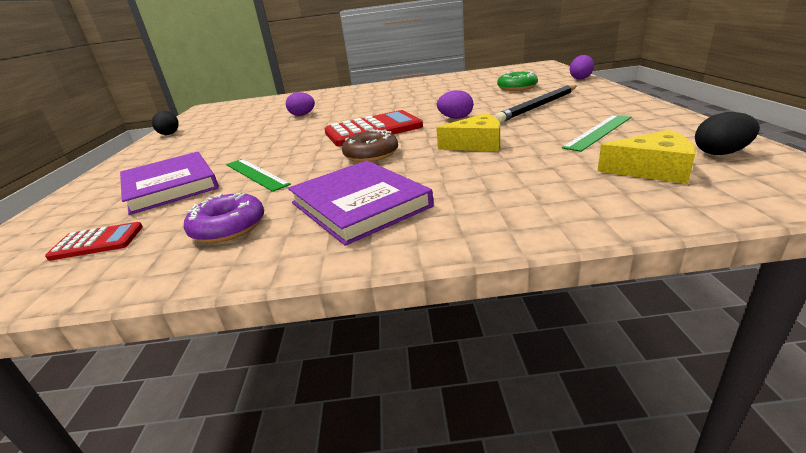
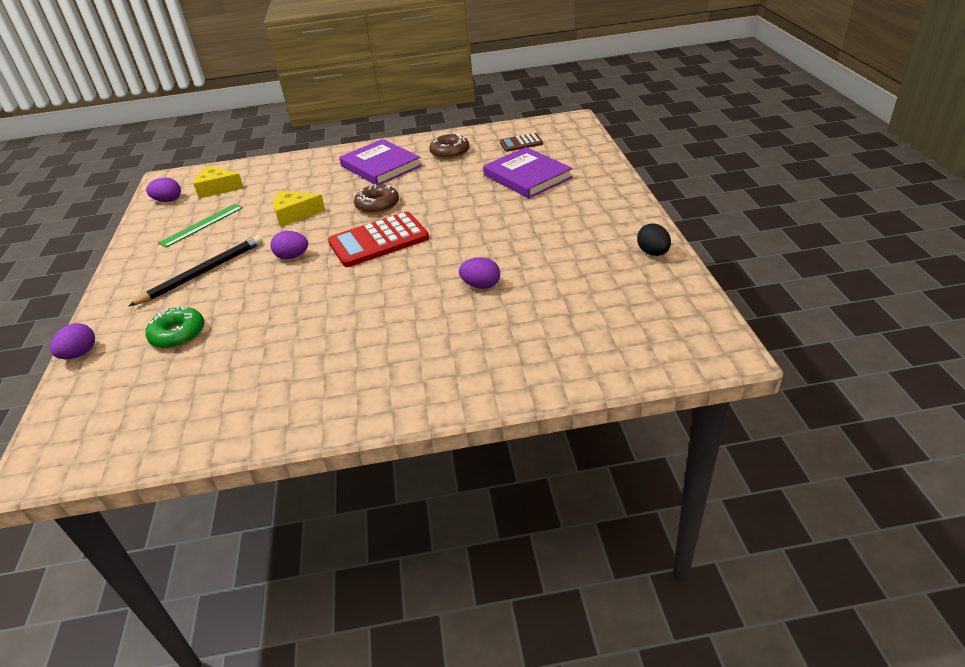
camera: 175 degrees right, 10 degrees up
red calculator [45,222,143,261] -> brown calculator [500,133,543,152]
purple donut [184,193,264,243] -> brown donut [429,134,470,159]
green ruler [226,159,291,192] -> none
black egg [695,112,760,155] -> purple egg [146,178,181,202]

